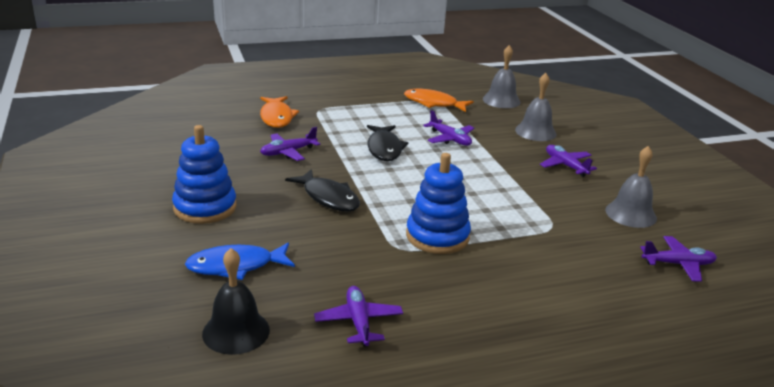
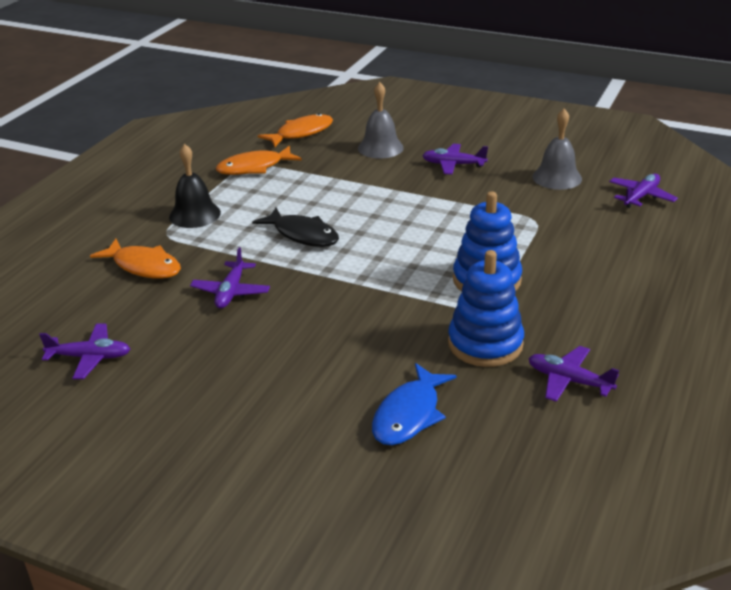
camera: 45 degrees left, 5 degrees up
blue stacking toy [172,125,237,224] -> blue stacking toy moved to [448,250,524,367]
black bell [202,248,270,355] -> black bell moved to [169,144,221,228]
black fish [285,169,360,212] -> none
purple plane [423,110,474,146] -> purple plane moved to [39,324,130,379]
grey bell [483,45,520,108] -> orange fish [258,114,333,147]

